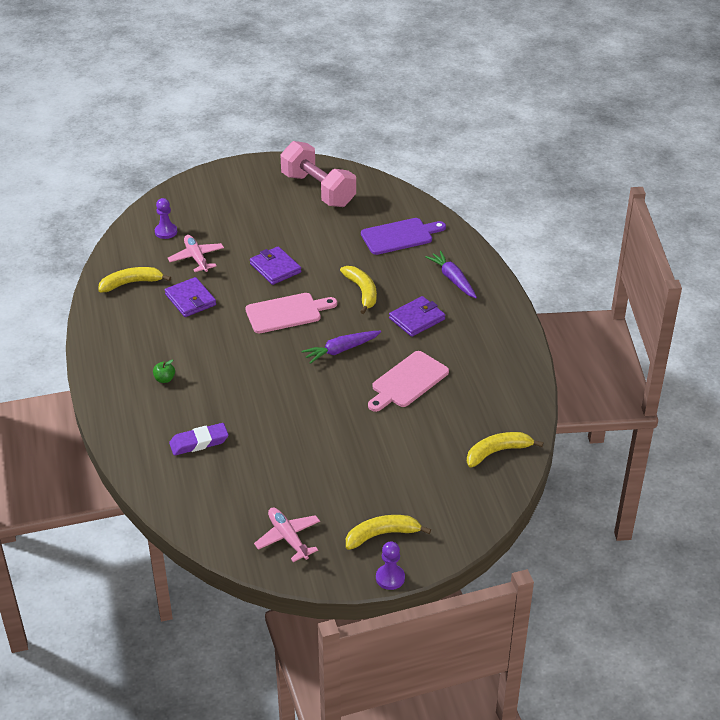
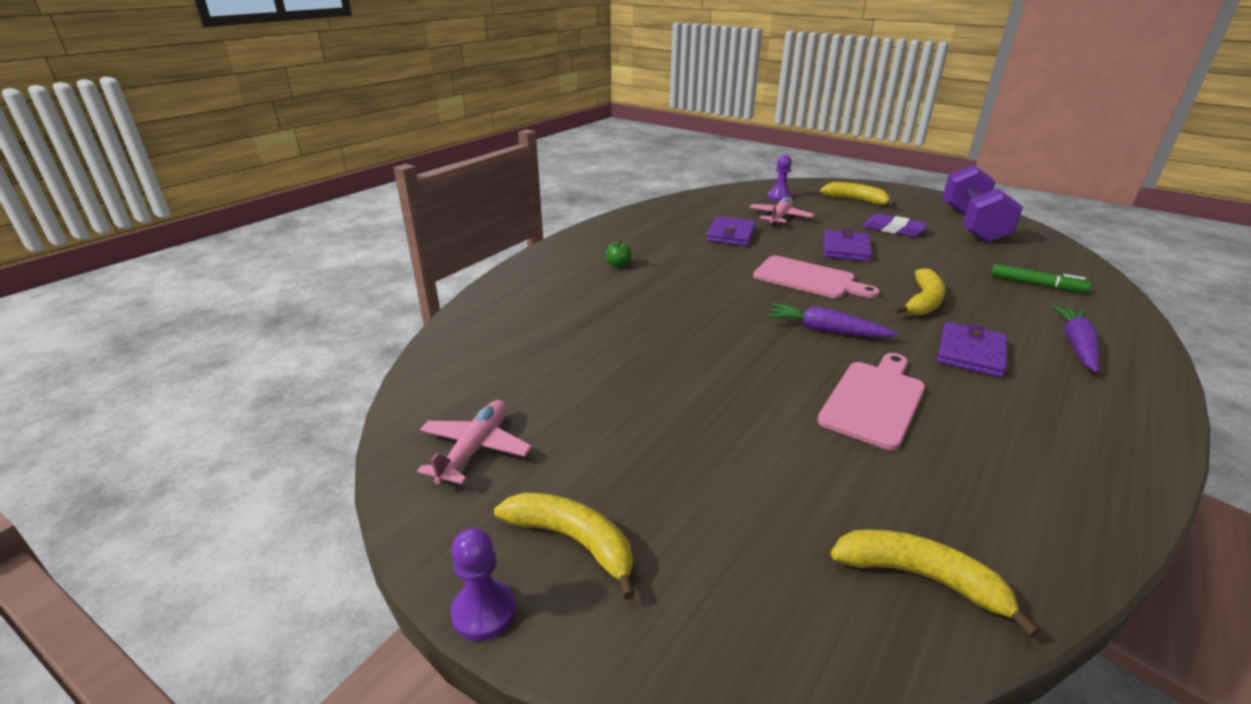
camera: 50 degrees right, 10 degrees down
yellow banana [98,267,171,292] -> yellow banana moved to [820,182,896,207]
purple eraser [169,423,229,456] -> purple eraser moved to [862,214,928,237]
pink dumbbell [280,141,356,207] -> purple dumbbell [942,165,1023,243]
purple cutting board [361,218,446,255] -> green marker [991,264,1091,292]
pink cutting board [368,351,449,412] -> pink cutting board turned 120 degrees clockwise [817,353,925,450]
purple wallet [389,296,445,337] -> purple wallet turned 75 degrees counterclockwise [937,322,1007,378]

